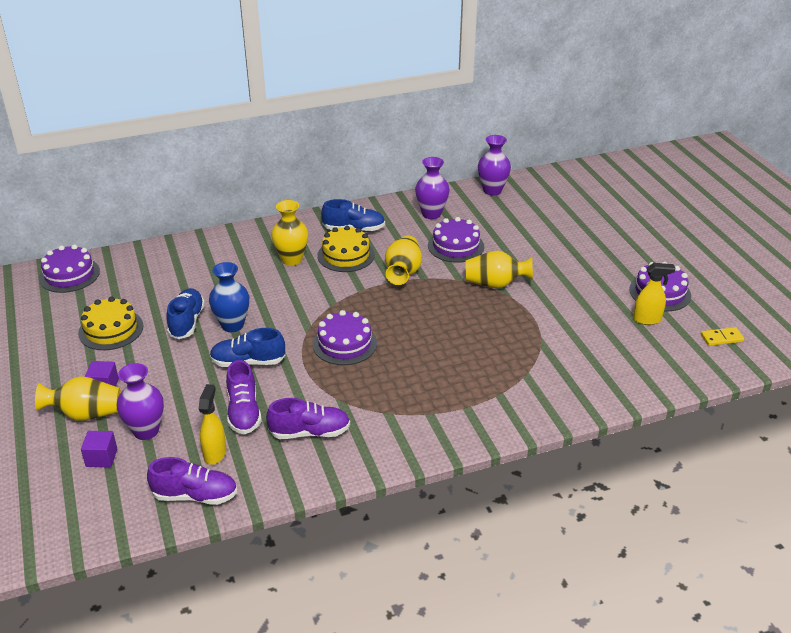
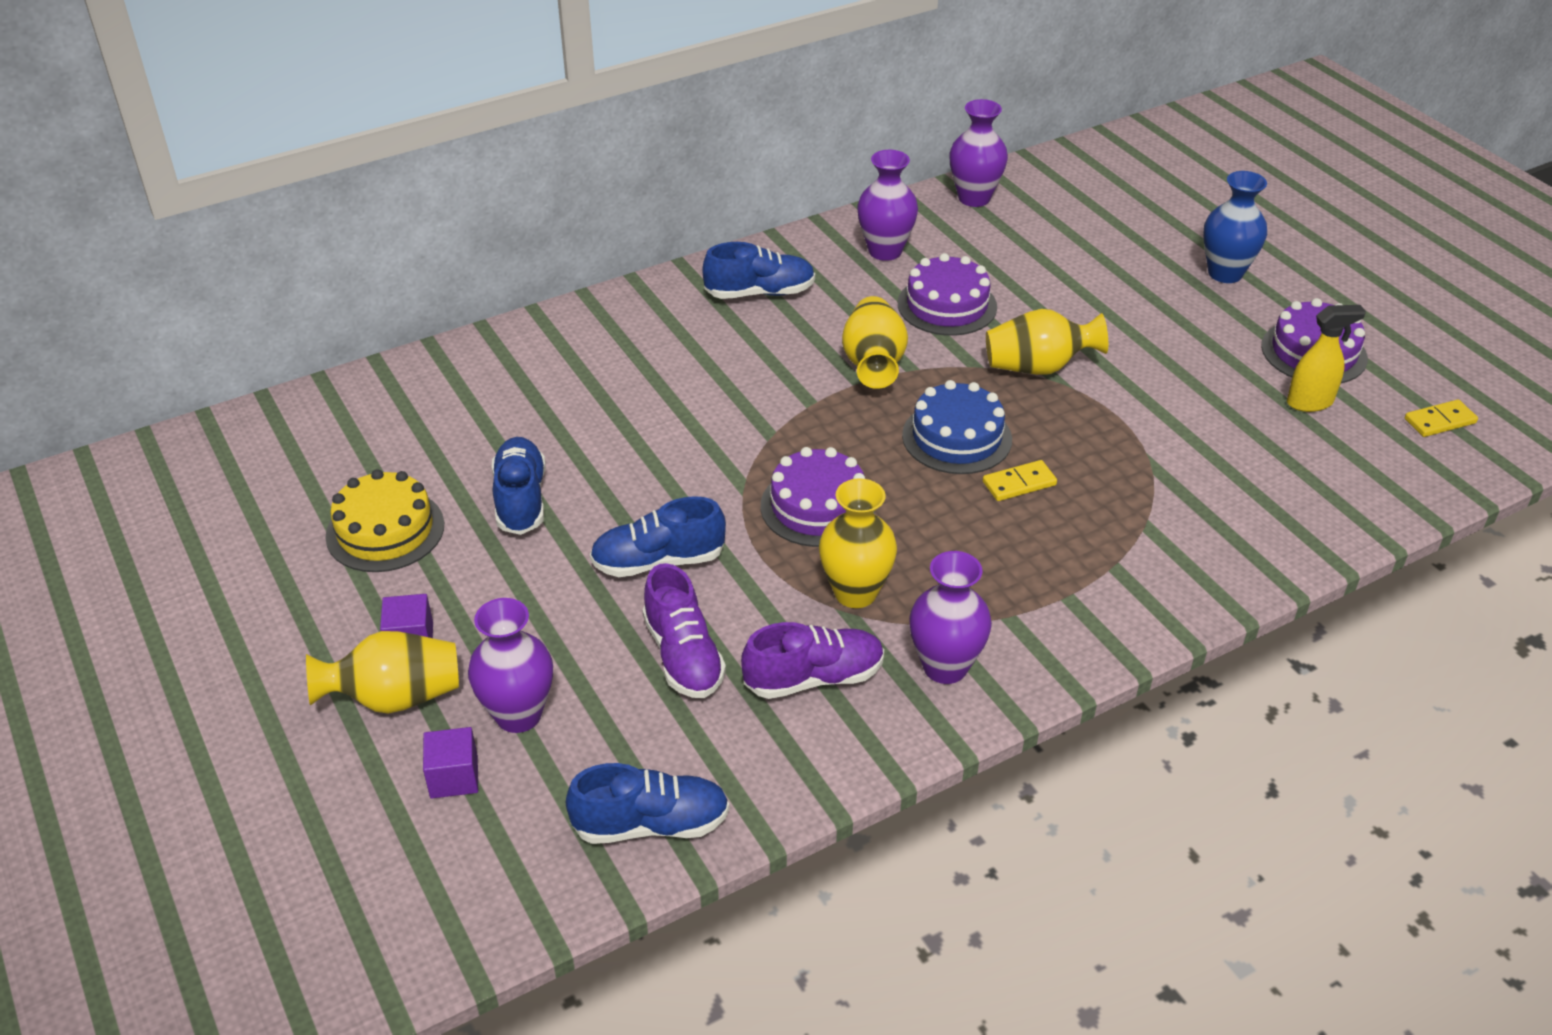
camera: 10 degrees left, 5 degrees up
purple cake [39,244,100,293] -> none
purple shoe [147,457,237,505] -> blue shoe [566,763,730,844]
yellow spray bottle [199,384,226,465] -> none
blue vase [209,262,249,332] -> blue vase moved to [1203,171,1267,283]
yellow vase [271,200,308,266] -> yellow vase moved to [819,478,897,608]
yellow cake [318,226,375,272] -> none
none -> blue cake [902,380,1012,474]
none -> purple vase [909,551,992,684]
none -> yellow domino [983,460,1057,501]

